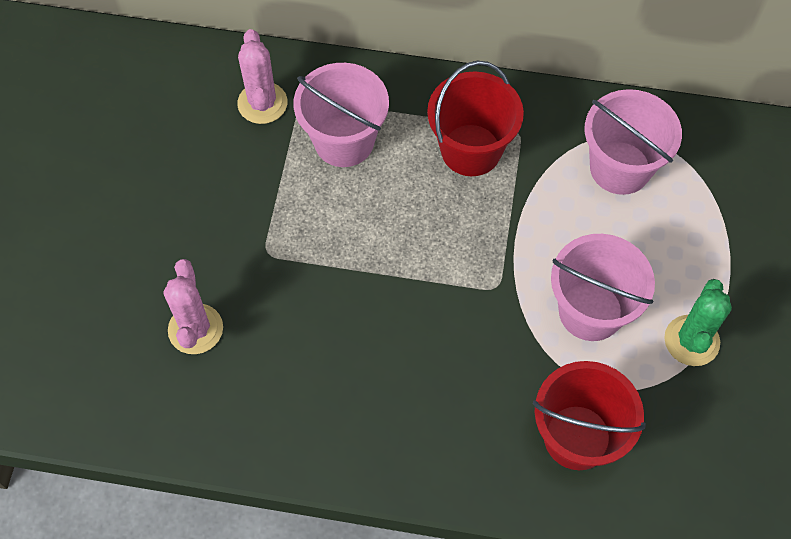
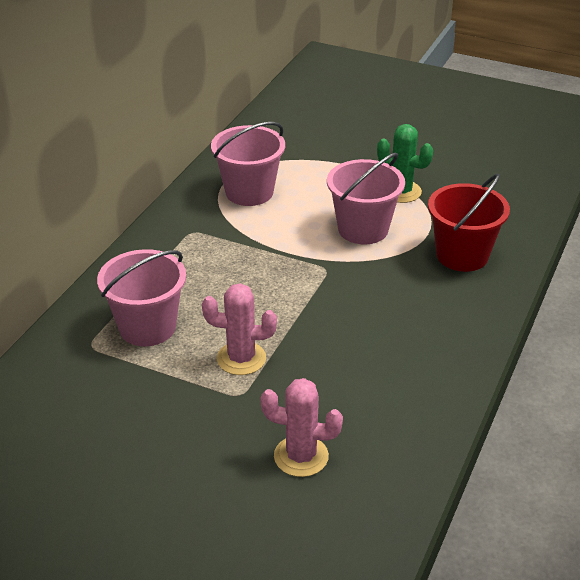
camera: 75 degrees left, 25 degrees down
pink cactus [237,29,287,124] -> pink cactus moved to [202,283,277,375]
red bucket [427,61,524,176] -> none

